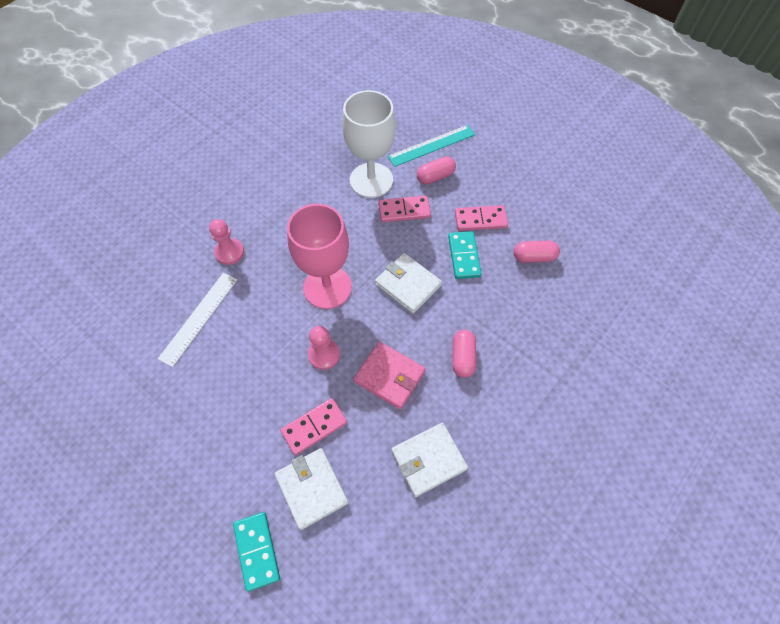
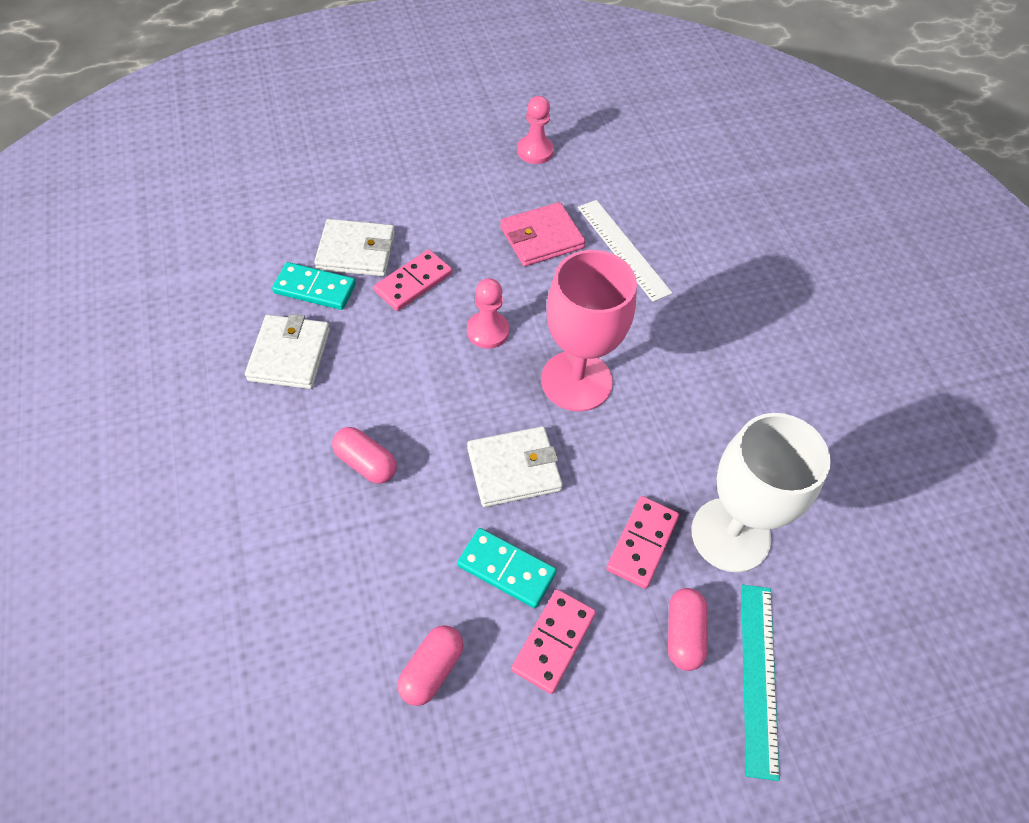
camera: 120 degrees right, 5 degrees down
pink pawn [209,219,244,265] -> pink pawn moved to [517,96,554,164]
turquoise domino [233,512,280,592] -> turquoise domino moved to [272,262,356,310]
pink domino [281,398,347,455] -> pink domino turned 45 degrees clockwise [374,249,452,311]
pink wallet [353,342,426,409] -> pink wallet moved to [500,202,586,267]

